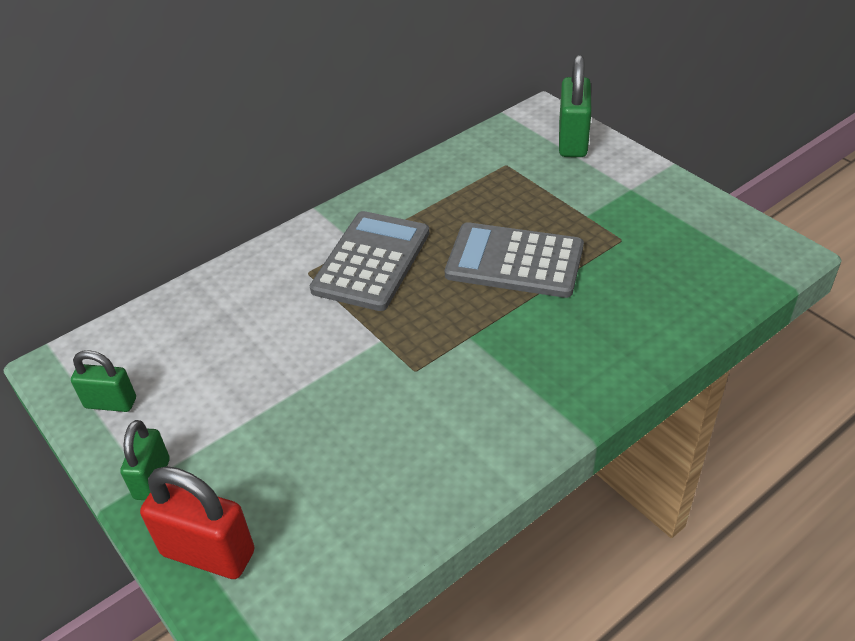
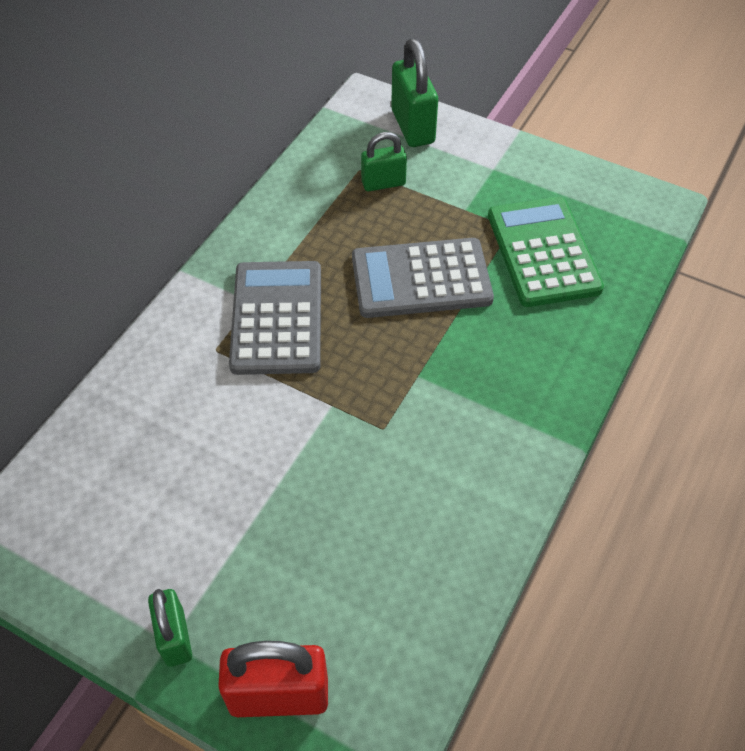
camera: 25 degrees left, 10 degrees up
green padlock [71,350,136,412] -> green padlock moved to [361,132,407,191]
none -> green calculator [488,197,604,307]

